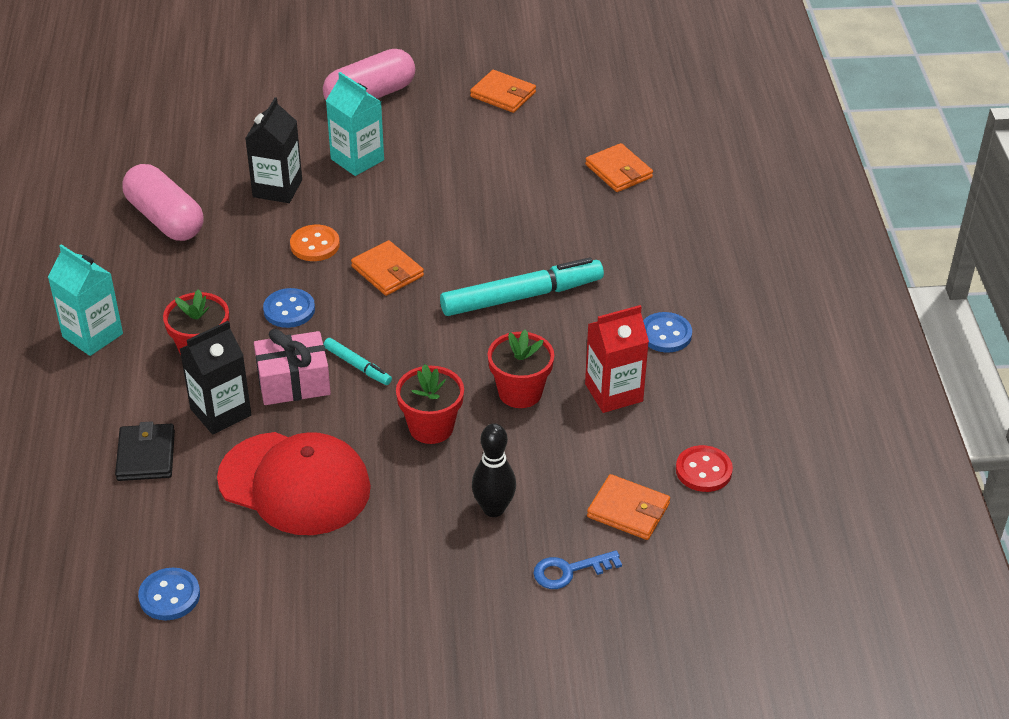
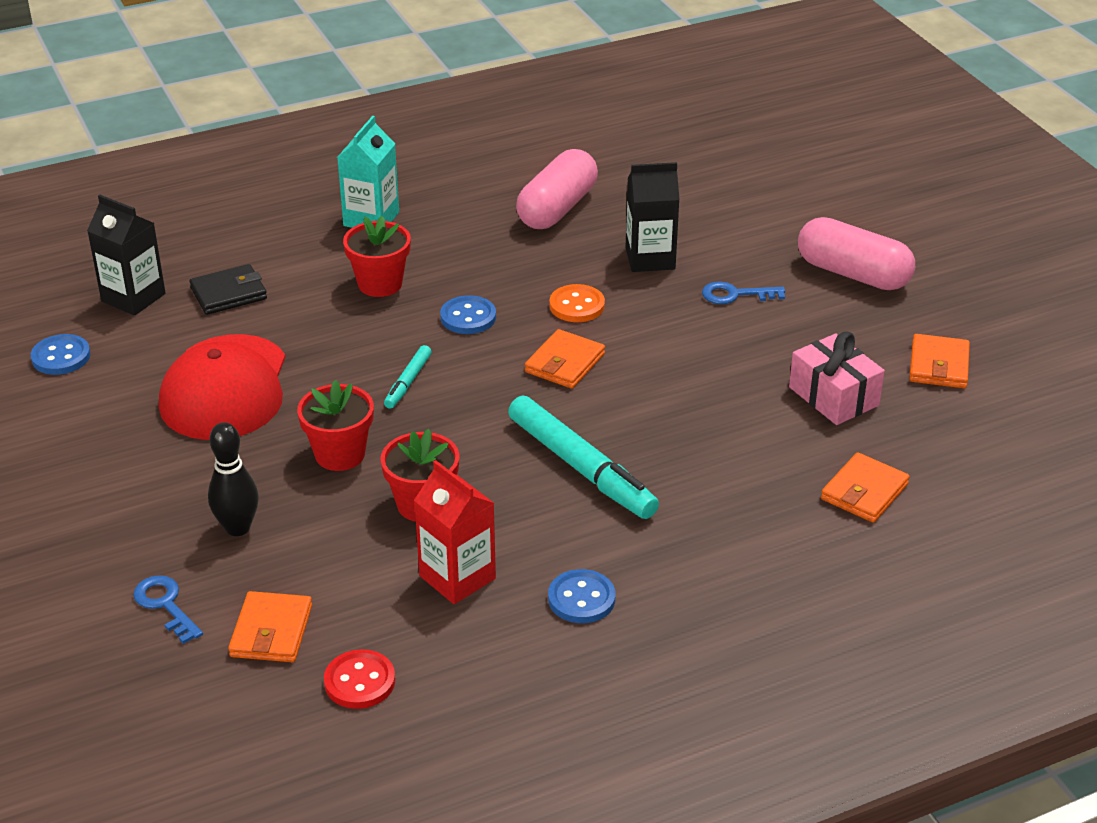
camera: 70 degrees right, 5 degrees down
black carton [180,321,251,435] -> black carton moved to [87,195,165,316]
pink gift [254,329,331,405] -> pink gift moved to [789,331,885,425]
turquoise carton [326,72,384,176] -> blue key [702,281,785,304]

